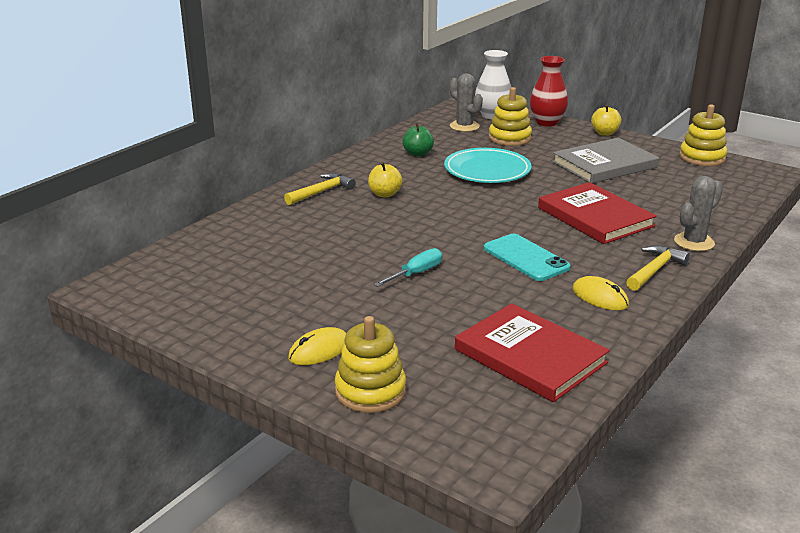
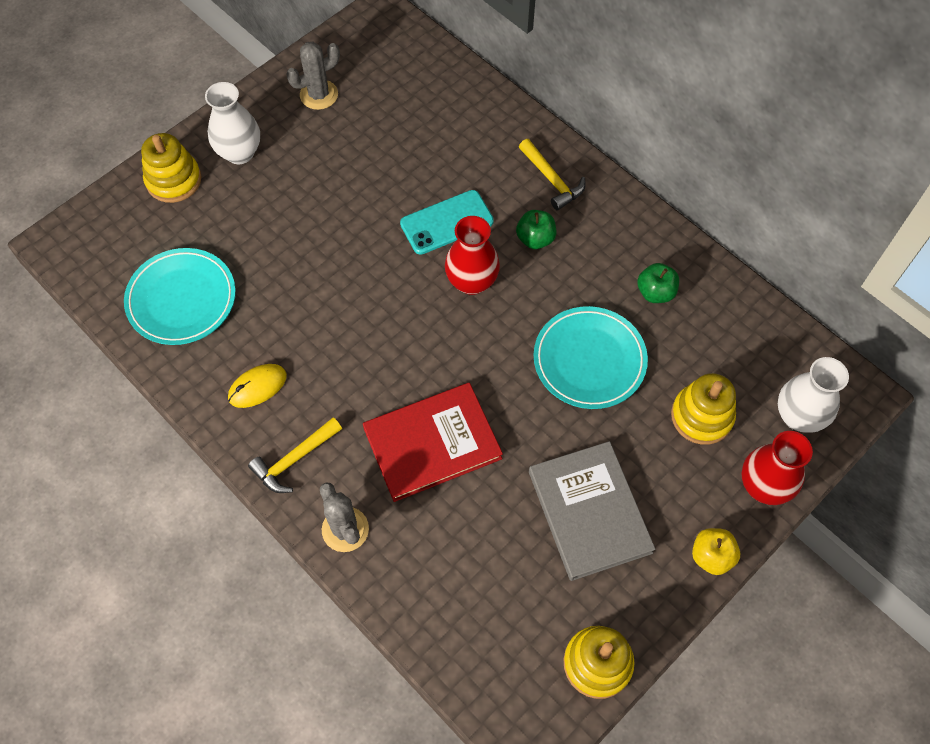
camera: 100 degrees right, 35 degrees up
yellow mouse [288,327,346,365] -> white vase [205,82,260,164]
yellow apple [368,162,403,198] -> green apple [516,210,556,249]
turquoise screwdriver [374,248,442,287] -> none
grey cactus [450,73,483,132] -> grey cactus moved to [286,41,340,110]
red book [455,303,610,402] -> turquoise plate [124,248,236,345]
turquoise phone [484,234,571,281] -> turquoise phone moved to [400,190,494,255]
yellow hammer [627,245,690,291] -> yellow hammer turned 90 degrees clockwise [248,417,342,493]
none -> red vase [445,216,500,295]

